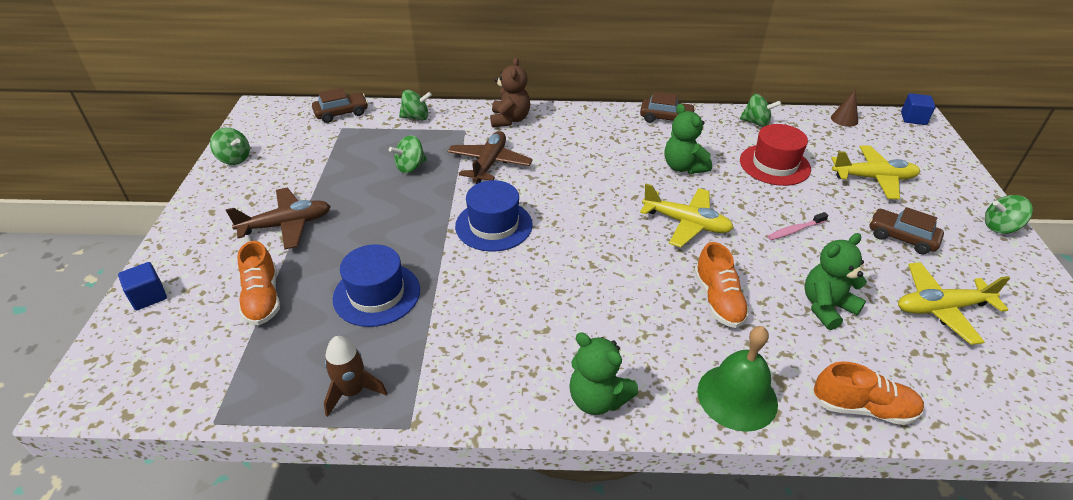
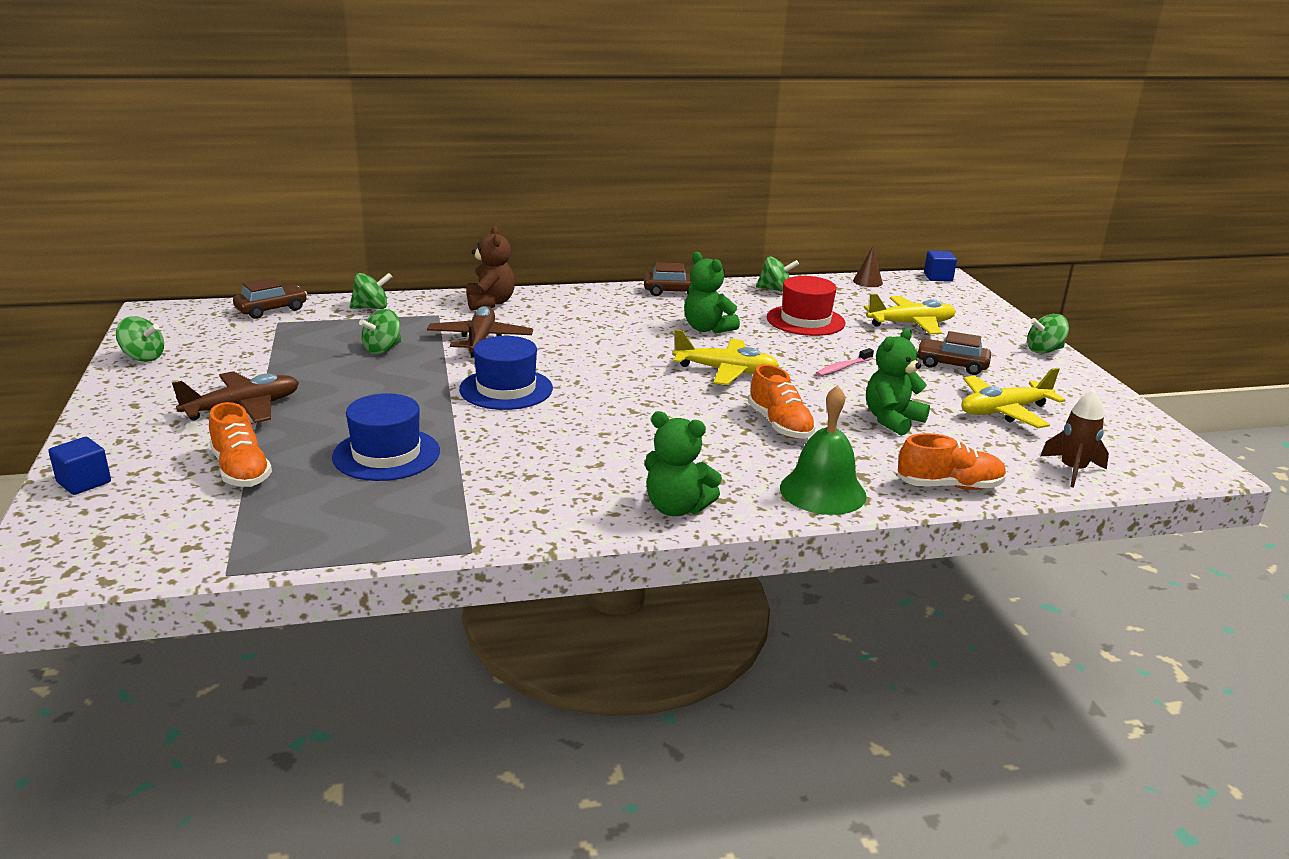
camera: 15 degrees left, 15 degrees down
brown rocket [324,336,387,417] -> brown rocket moved to [1040,390,1109,488]

